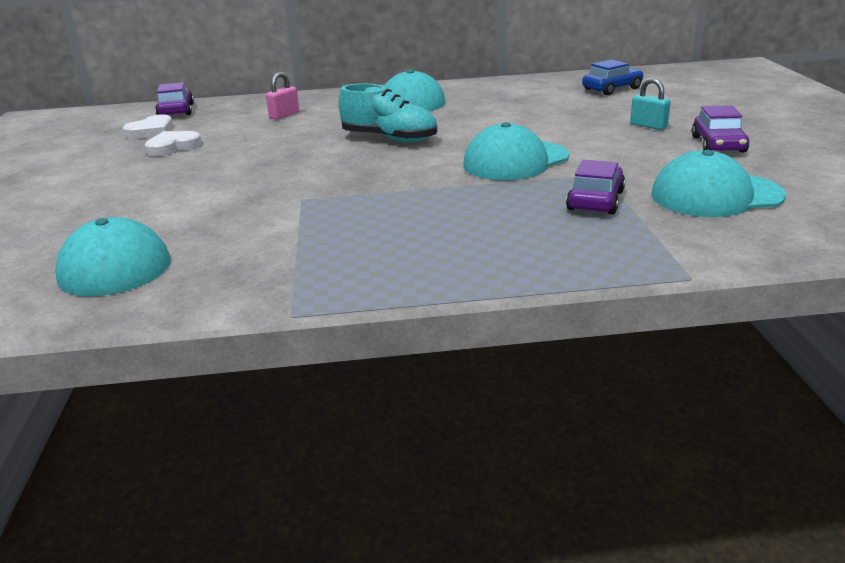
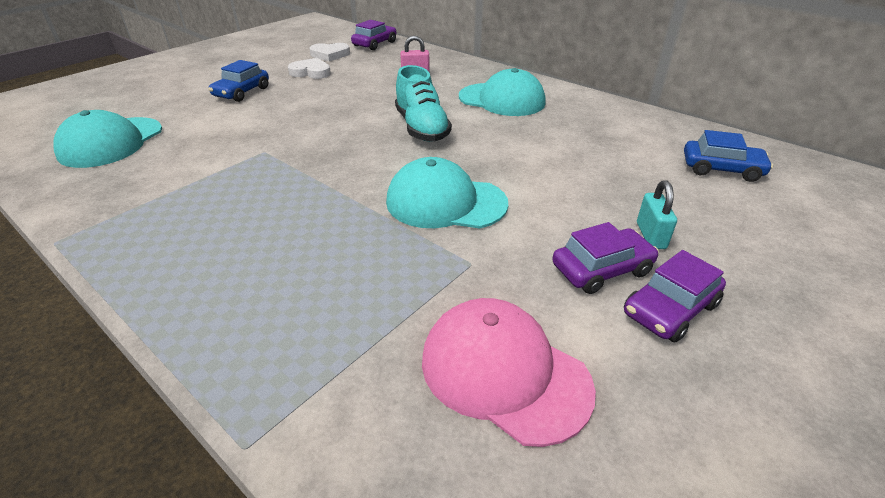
camera: 45 degrees right, 10 degrees up
purple car [566,160,625,214] -> purple car moved to [552,222,659,294]
turquoise cap [652,150,786,217] -> pink cap [422,298,596,447]
none -> blue car [209,60,269,102]

